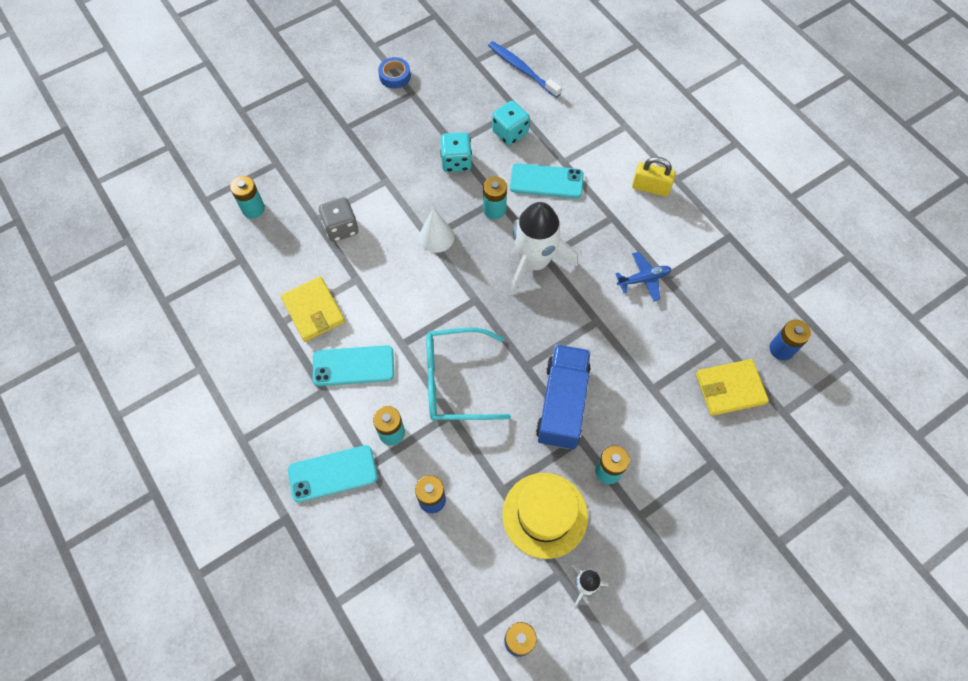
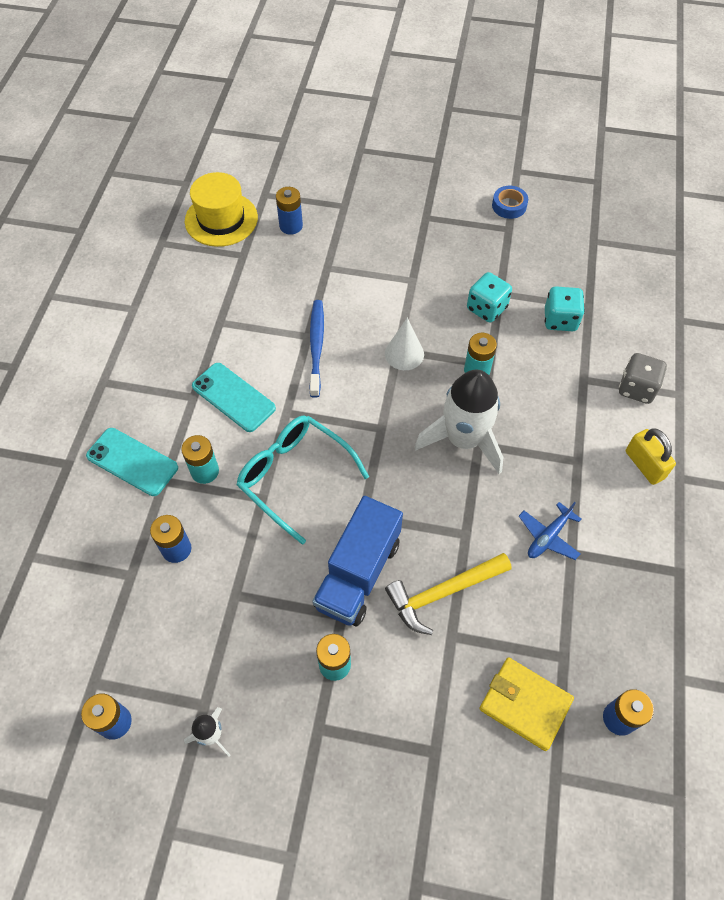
camera: 45 degrees right, 5 degrees down
turquoise battery [230,176,265,218] -> blue battery [276,187,303,235]
yellow wallet [281,276,345,342] -> none
grey dice [319,197,358,242] -> grey dice moved to [619,353,667,404]
blue toothbrush [488,41,561,98] -> blue toothbrush moved to [309,300,324,398]
yellow hat [502,473,588,559] -> yellow hat moved to [185,172,258,247]
turquoise phone [510,163,584,198] -> none
blue truck [536,344,591,449] -> blue truck turned 150 degrees clockwise [312,496,403,627]
blue plane [615,252,671,302] -> blue plane turned 105 degrees clockwise [519,502,581,560]
none -> yellow hammer [385,553,512,635]

